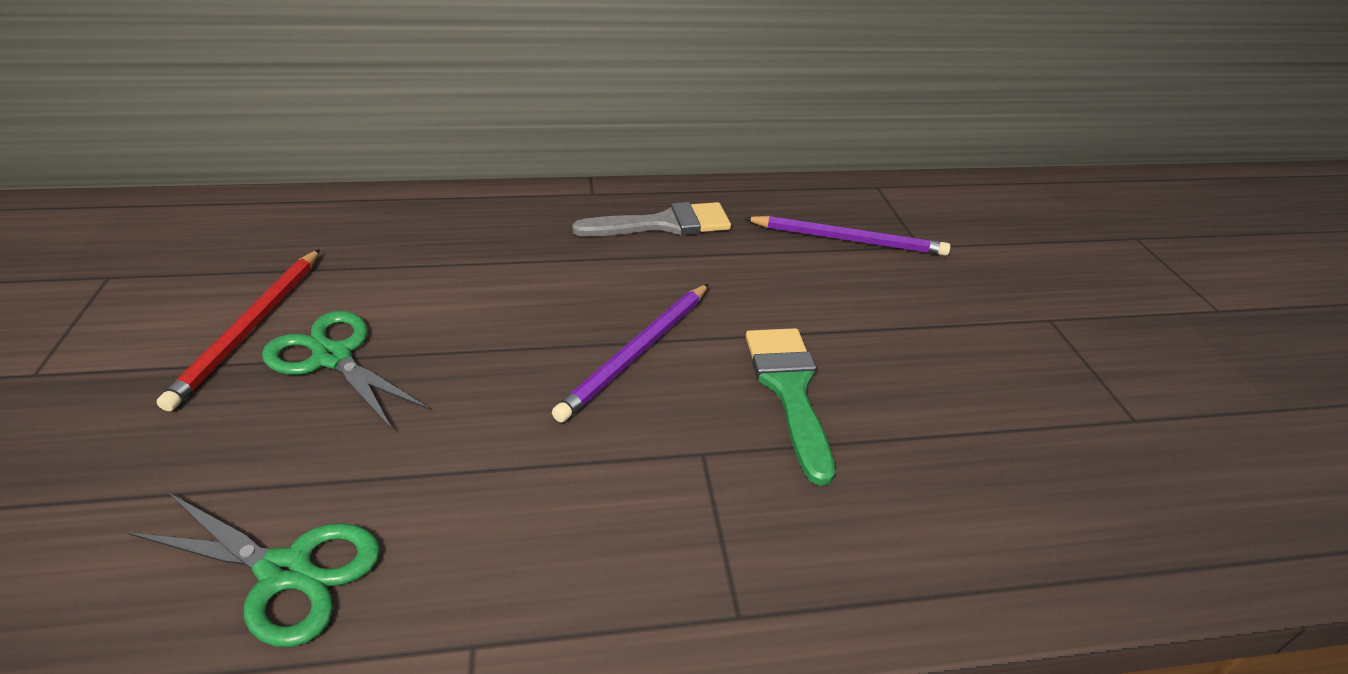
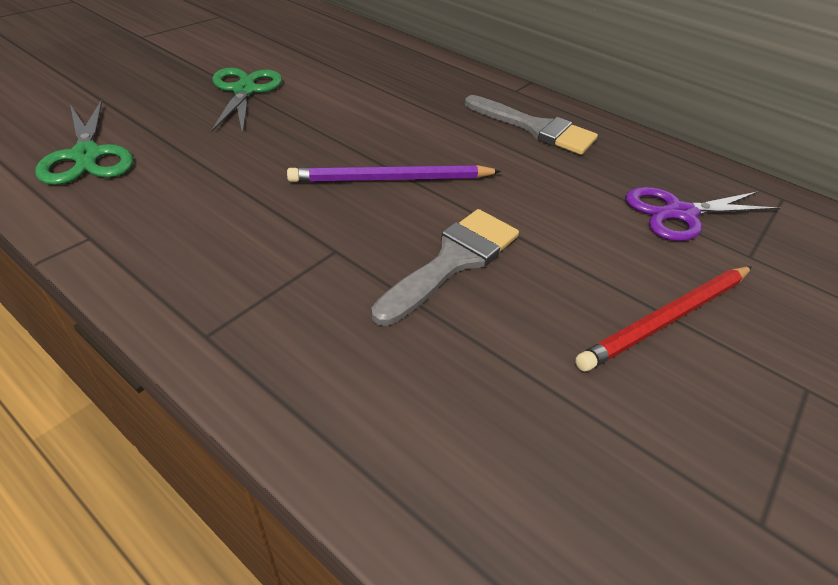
camera: 45 degrees right, 5 degrees up
red pencil [156,249,320,411] -> red pencil moved to [575,266,752,372]
purple pencil [744,216,950,256] -> purple scissors [625,187,780,241]
green brush [746,328,835,486] -> grey brush [371,209,519,326]

